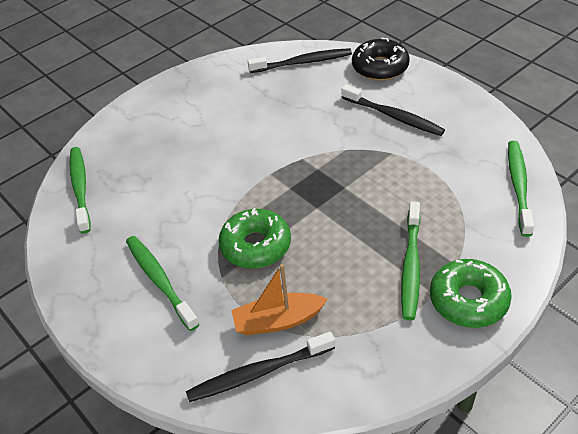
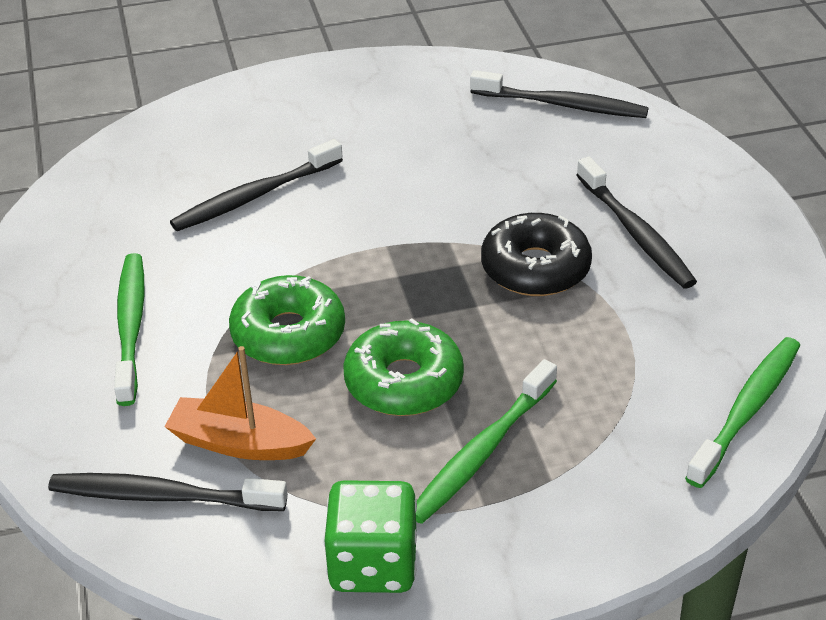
camera: 25 degrees right, 5 degrees down
green toothbrush [70,147,90,233] -> none
black donut [352,38,410,81] -> black donut moved to [481,213,592,296]
green donut [430,259,512,328] -> green donut moved to [343,318,464,416]
none -> black toothbrush [170,139,343,231]
none -> green dice [324,480,417,593]

